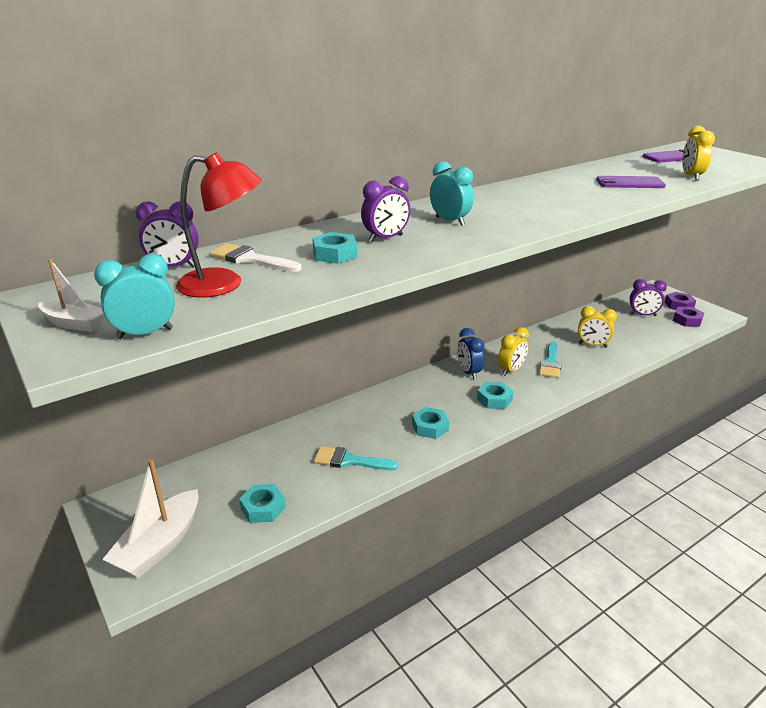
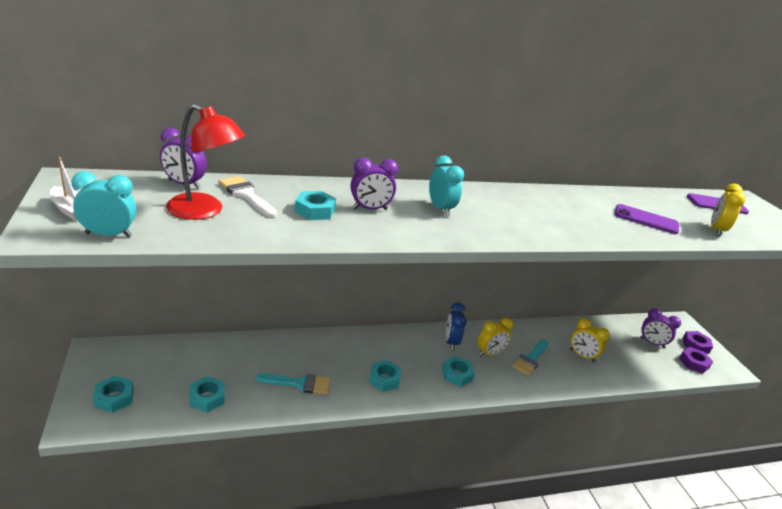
camera: 15 degrees right, 0 degrees up
white boat [102,459,198,578] -> turquoise nut [93,375,134,413]
turquoise brush [314,446,399,470] -> turquoise brush turned 150 degrees clockwise [256,373,331,395]

